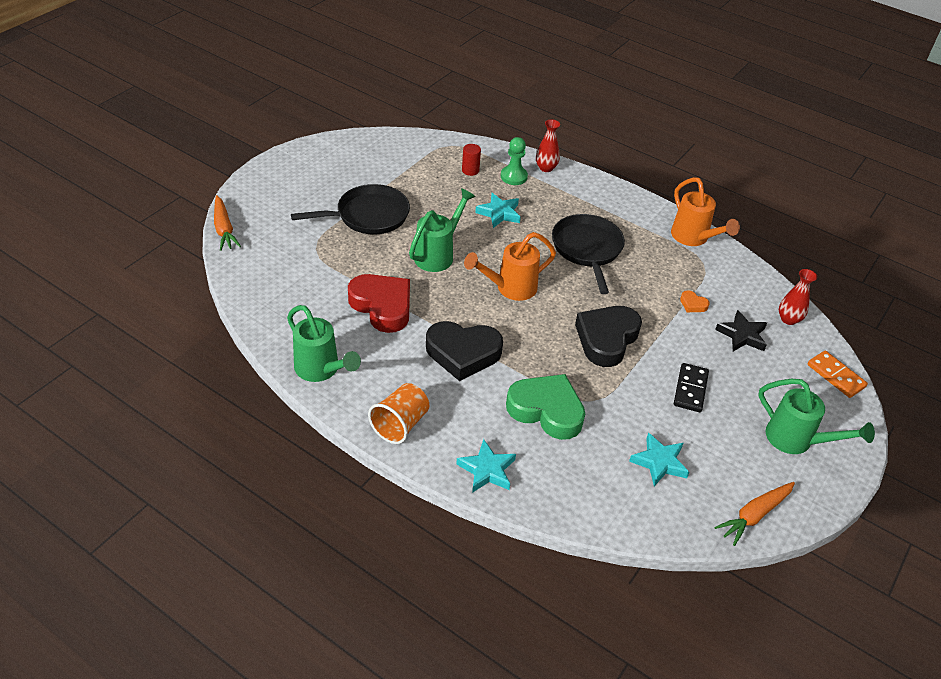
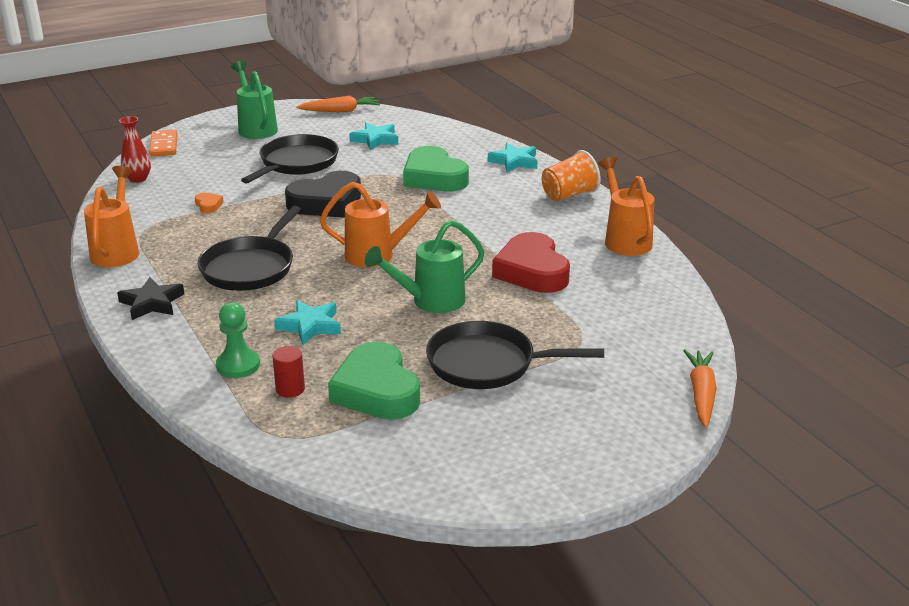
camera: 150 degrees left, 15 degrees down
green watering can [287,305,361,382] -> orange watering can [598,157,654,256]
black heart [426,321,503,381] -> none
red vase [536,119,560,172] -> none
black domino [674,363,709,412] -> black pan [241,134,339,184]
black star [715,310,767,351] -> black star moved to [117,277,184,320]
none -> green heart [328,341,420,420]

